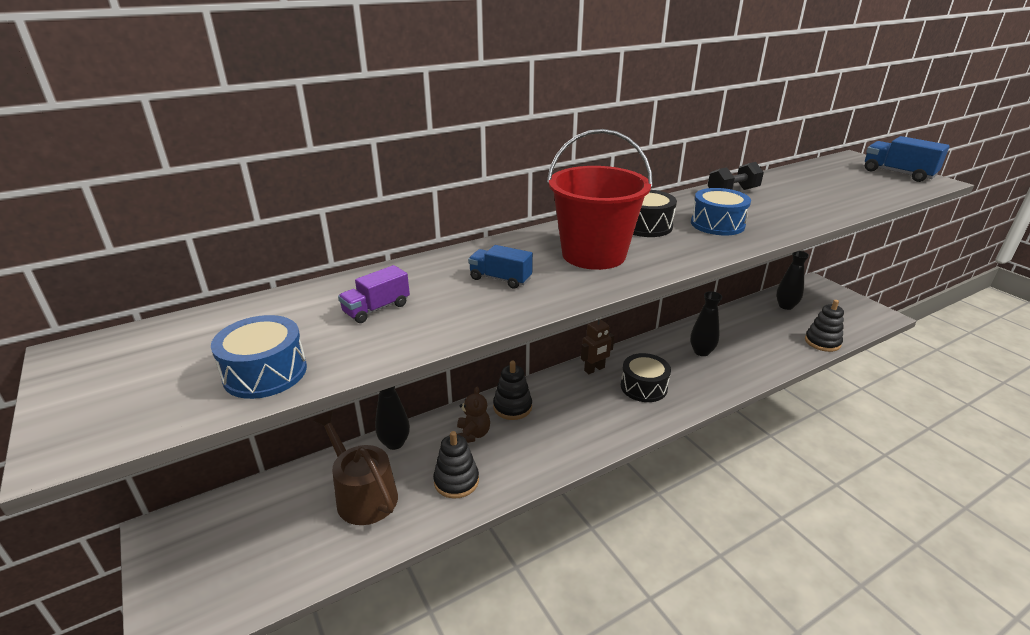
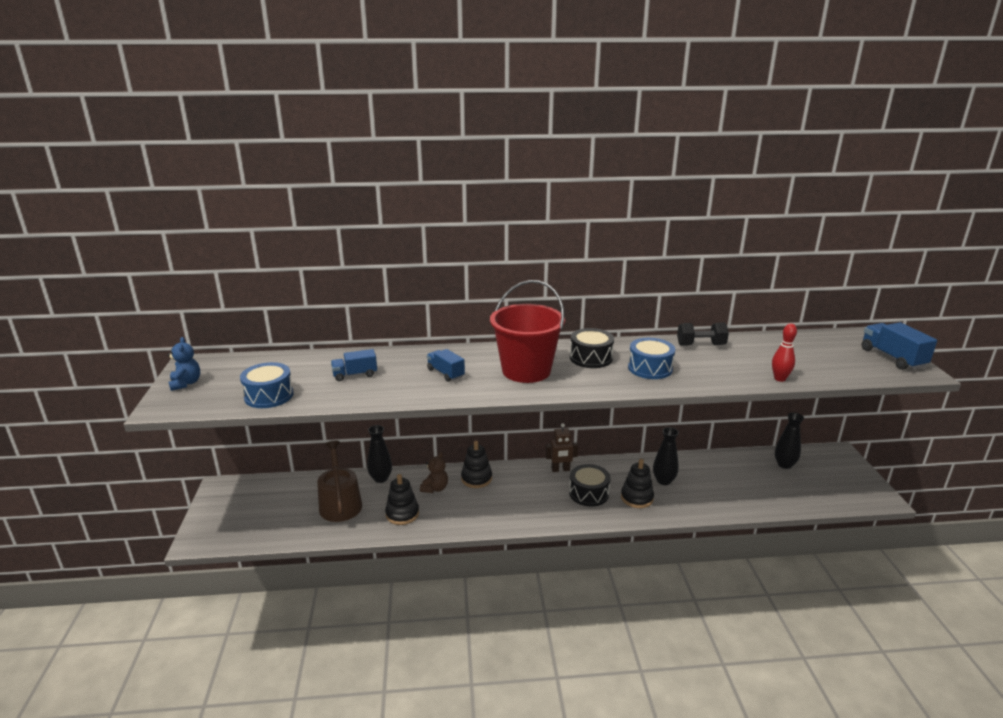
camera: 25 degrees right, 5 degrees down
purple truck [338,265,410,323] -> blue truck [331,349,377,381]
black stacking toy [805,300,844,352] -> black stacking toy moved to [621,459,654,508]
none -> blue teddy bear [167,337,200,391]
none -> red bowling pin [772,324,797,382]

